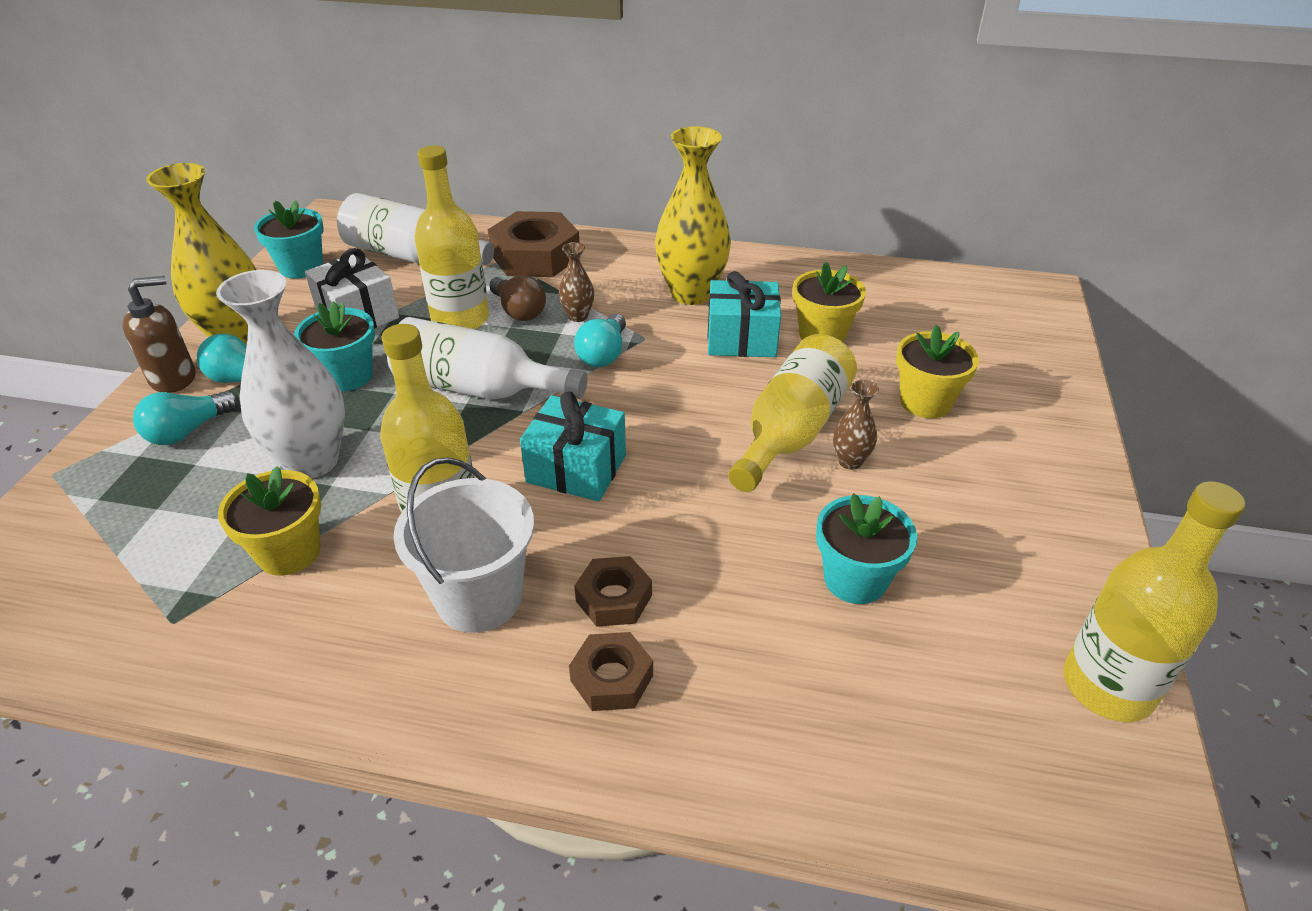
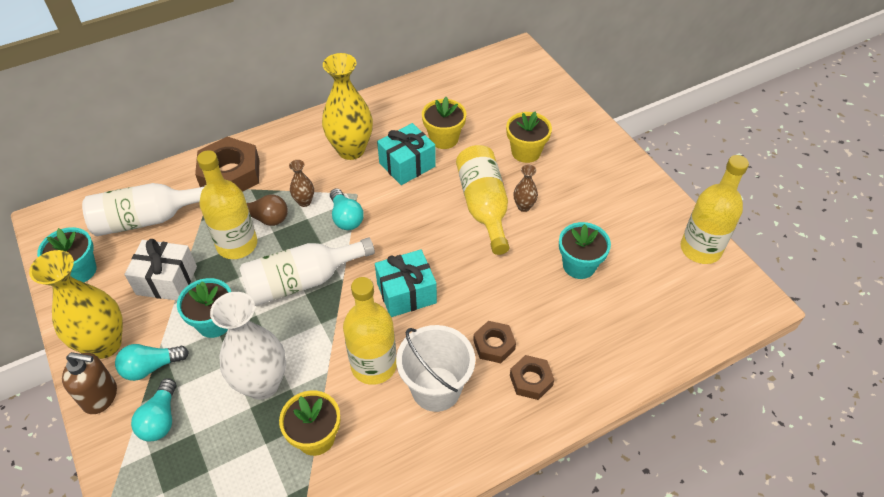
camera: 40 degrees left, 10 degrees up
brown soap dispenser [123,276,195,393] -> brown soap dispenser turned 75 degrees clockwise [62,352,117,414]

